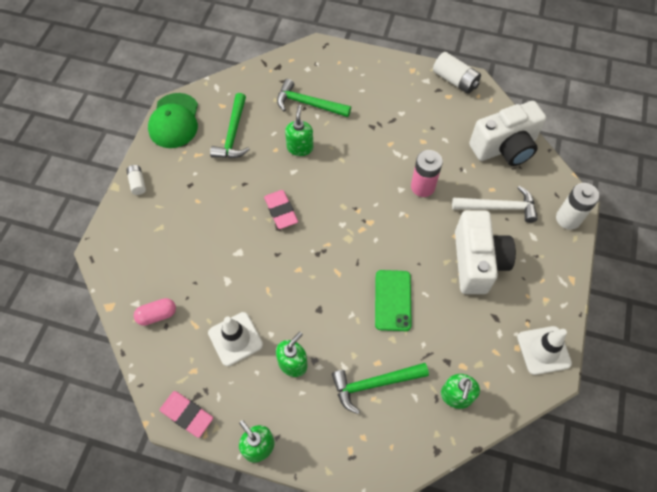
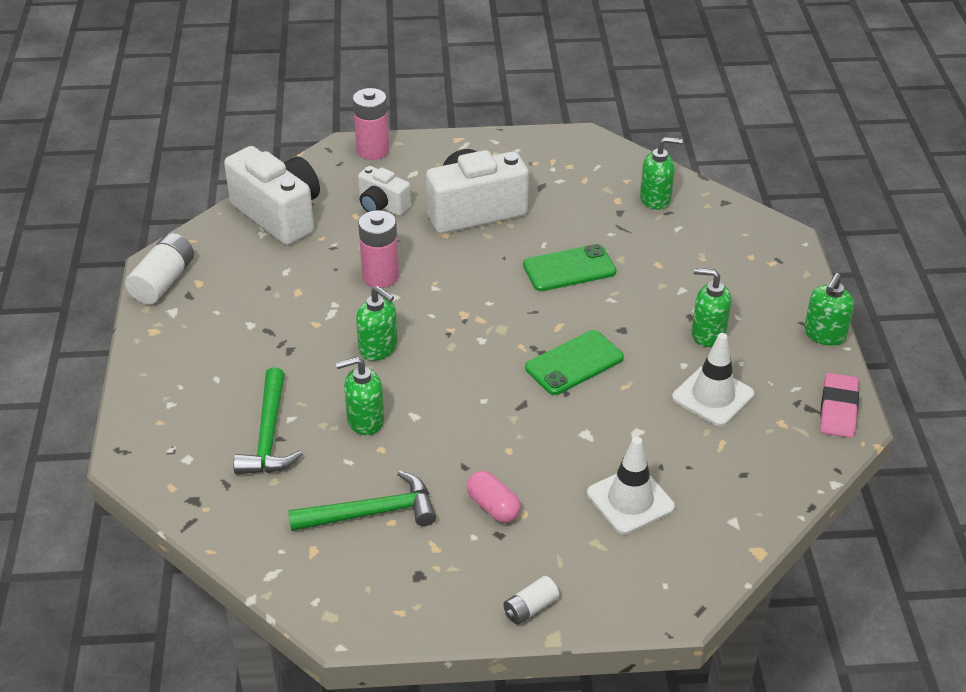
camera: 110 degrees left, 20 degrees down
pink capsule [134,298,176,326] -> pink capsule moved to [467,471,521,523]
green cap [148,93,198,148] -> none
pink eraser [264,190,298,229] -> none
green hammer [332,363,429,414] -> none
white hammer [452,186,538,223] -> white camera [358,166,411,216]
white traffic cone [517,326,572,375] -> white traffic cone moved to [587,437,675,535]
white battery [556,183,600,230] -> pink battery [353,88,389,160]
none -> green soap dispenser [356,286,398,361]
none -> green phone [525,330,624,395]

